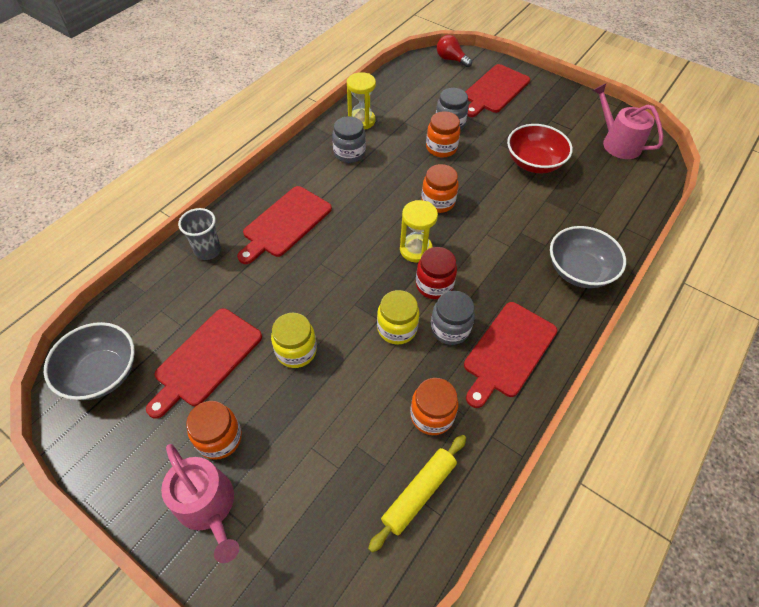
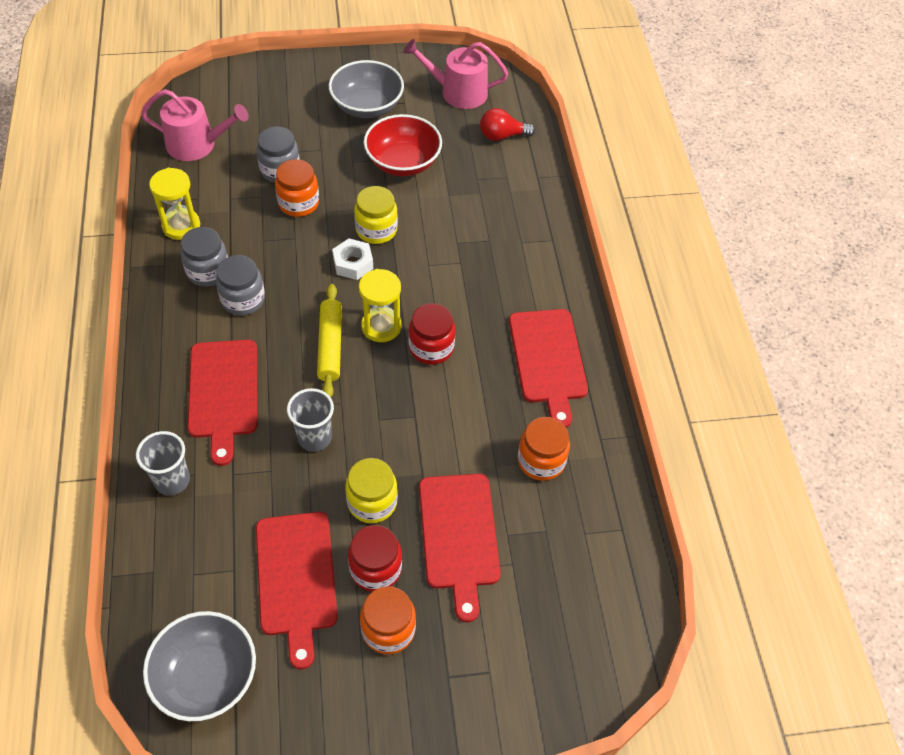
camera: 45 degrees left, 0 degrees up
pink watering can [161,444,239,563] -> pink watering can moved to [141,89,249,161]
yellow rolling pin [368,435,466,553] -> yellow rolling pin moved to [317,284,342,397]
yellow jar [377,290,419,345] -> yellow jar moved to [354,186,398,244]
orange jar [421,164,459,213] -> white nut [332,239,373,280]
grey jar [431,291,475,345] -> grey jar moved to [216,255,265,315]
red light bulb [437,35,472,67] -> red light bulb moved to [480,108,535,141]
red cutting board [465,64,530,117] -> red cutting board moved to [419,474,501,623]
grey bowl [550,226,626,288] -> grey bowl moved to [329,60,404,118]
none -> grey cup [287,388,334,452]
none -> red jar [348,525,402,592]

